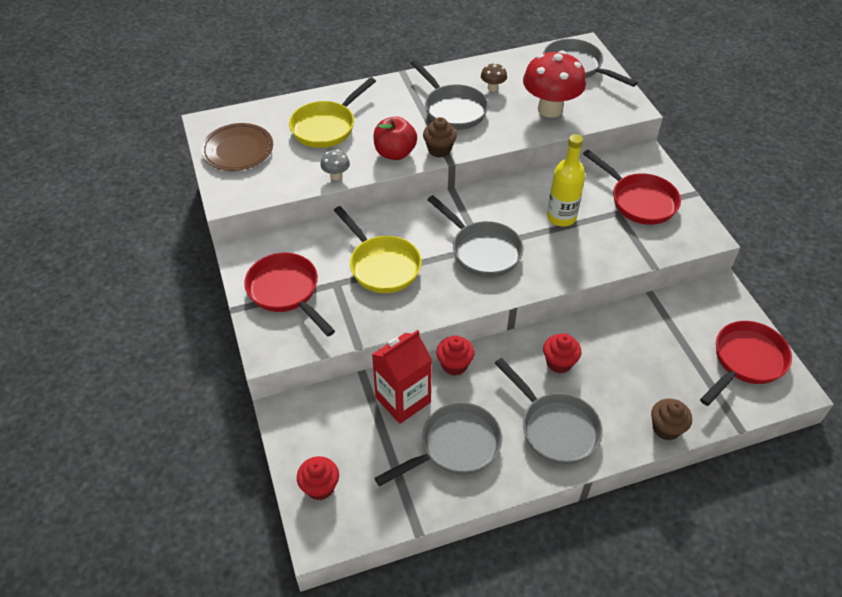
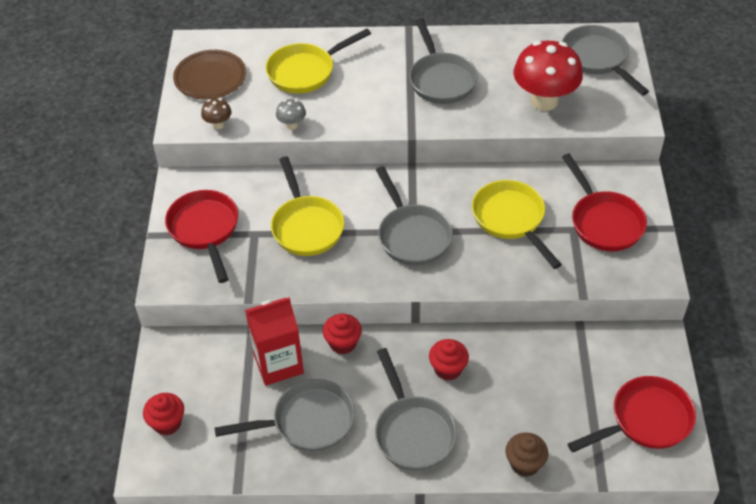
camera: 20 degrees right, 0 degrees up
red apple [373,116,417,160] -> none
brown cupcake [423,117,457,158] -> none
brown mushroom [481,63,507,92] -> brown mushroom moved to [201,98,231,129]
yellow bottle [547,134,585,226] -> yellow pan [472,180,562,269]

